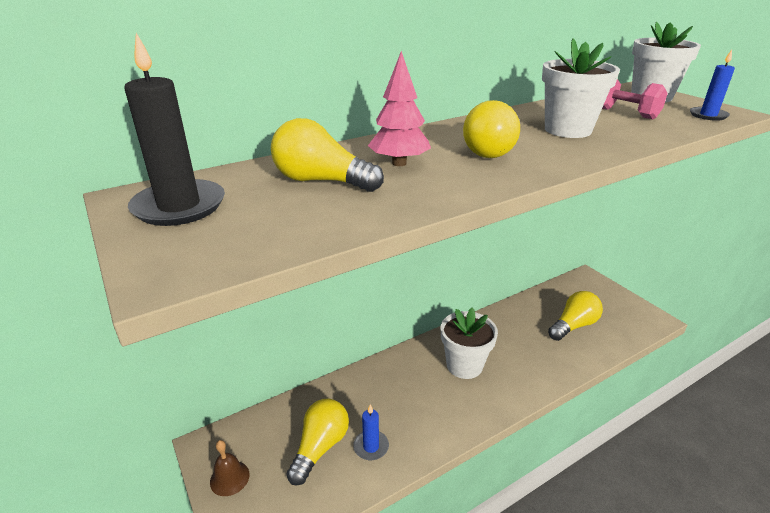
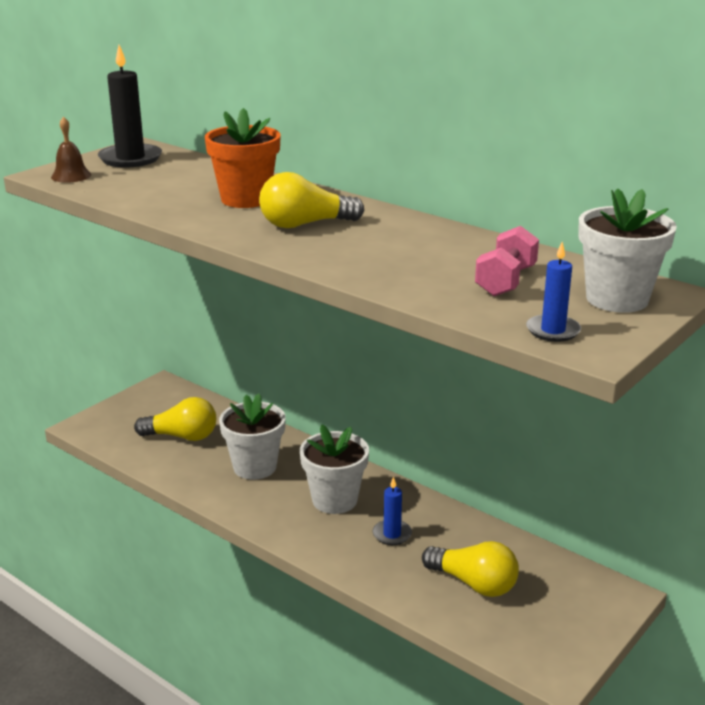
camera: 70 degrees right, 5 degrees down
brown bell [210,440,249,496] -> brown bell moved to [51,116,91,183]
yellow light bulb [271,118,384,192] -> none
blue candle [353,405,389,460] -> blue candle moved to [373,476,412,545]
pink tree [368,51,431,166] -> orange flower pot [205,108,281,208]
white flower pot [542,38,620,138] -> white flower pot moved to [219,393,286,480]

